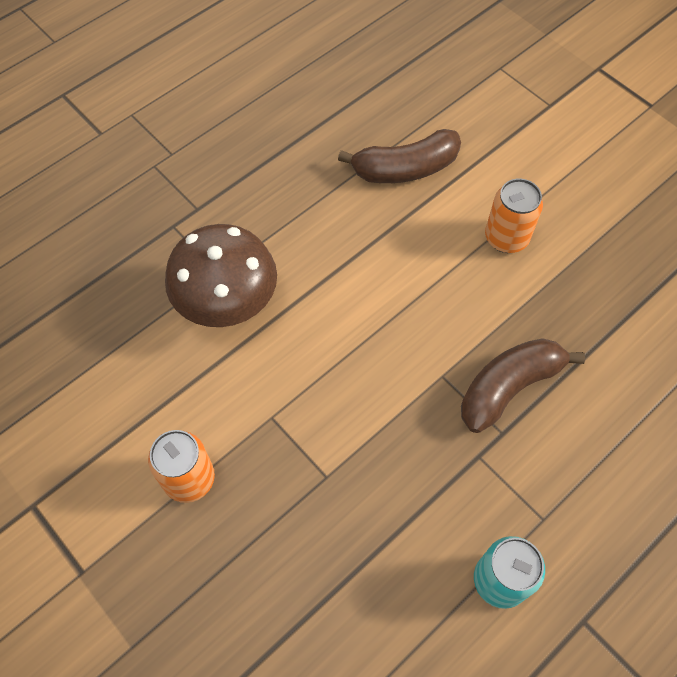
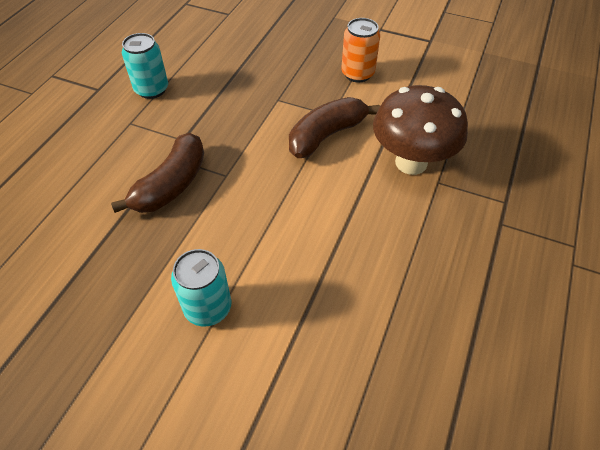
camera: 155 degrees right, 10 degrees down
brown banana [338,129,461,183] -> brown banana moved to [289,97,380,158]
orange can [485,178,543,253] -> turquoise can [171,249,231,327]

